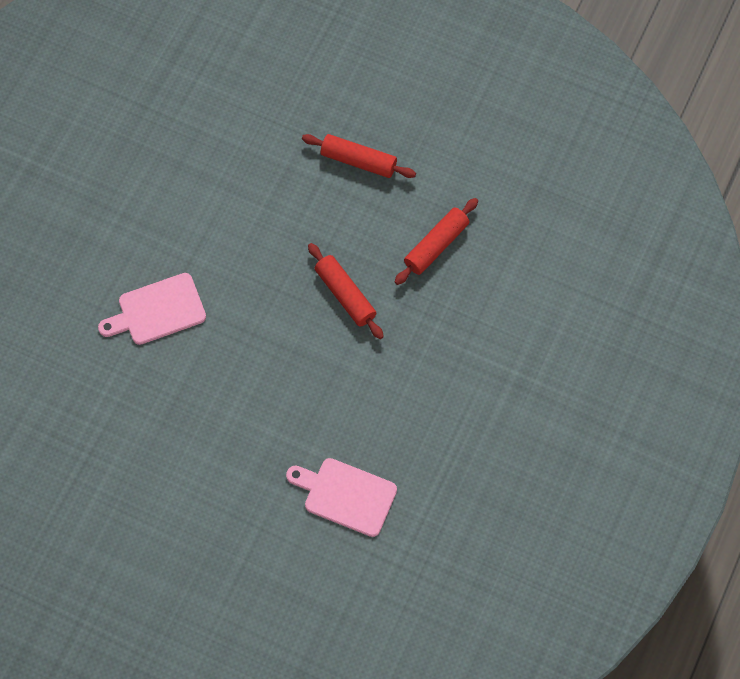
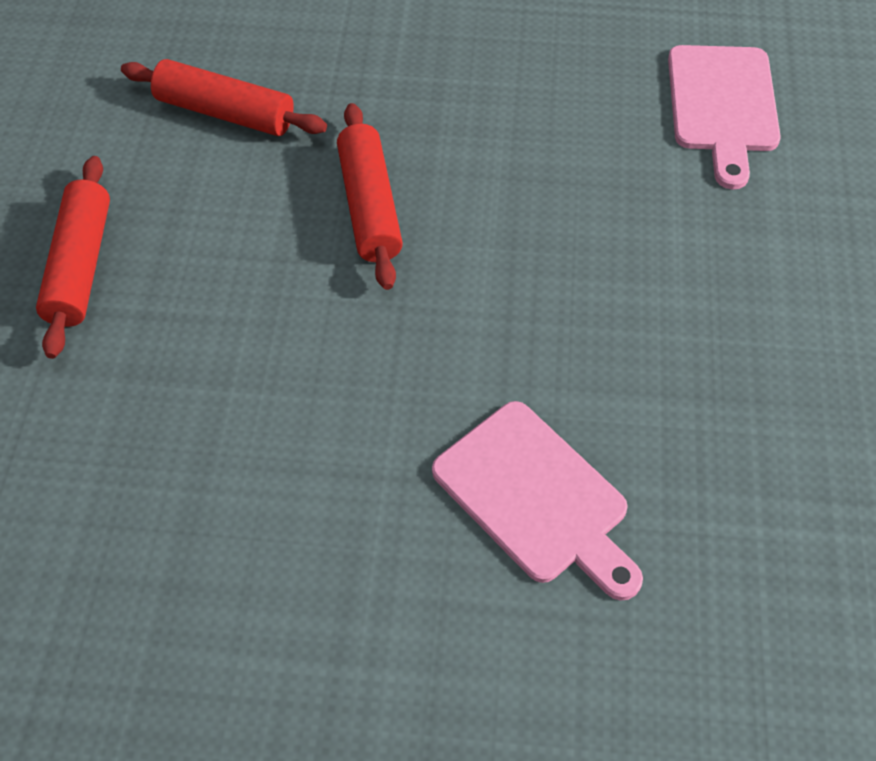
camera: 110 degrees left, 10 degrees down
red rolling pin [308,243,384,339] -> red rolling pin turned 45 degrees counterclockwise [337,103,403,290]

